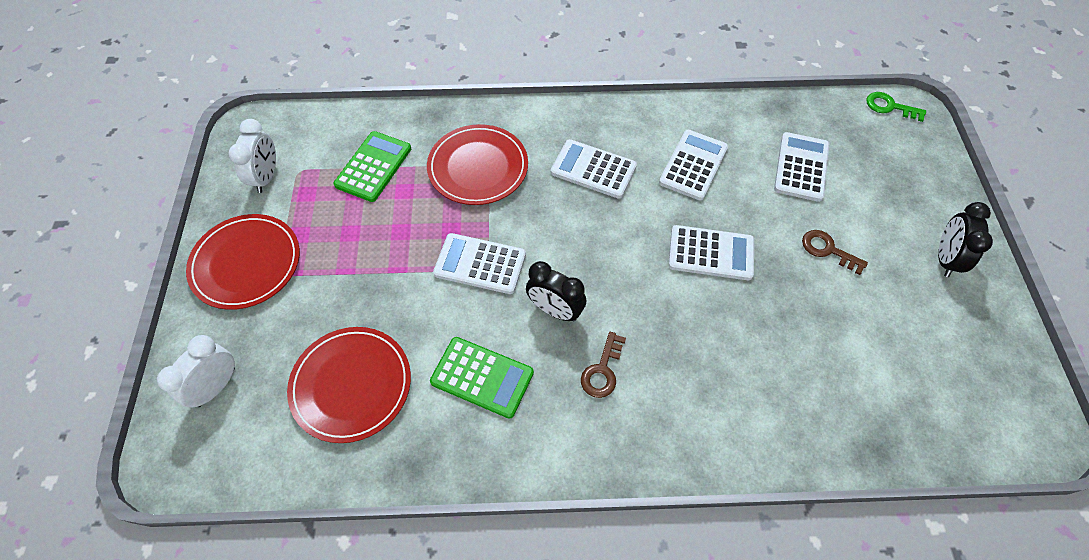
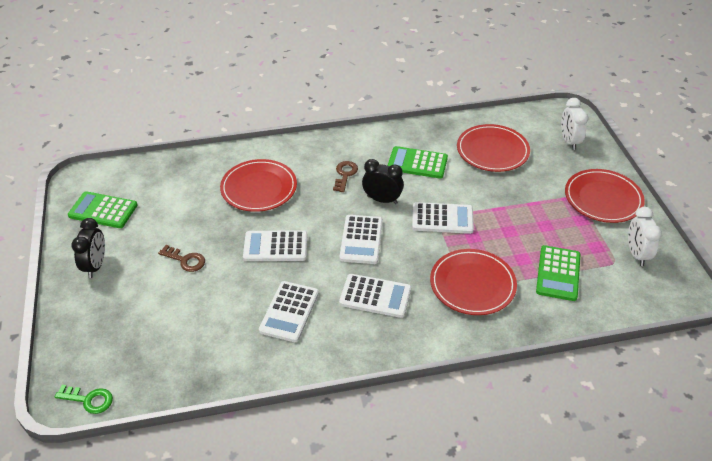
camera: 170 degrees right, 15 degrees down
white clock [157,335,235,407] -> white clock turned 150 degrees clockwise [561,98,588,150]
white calculator [774,132,829,202] -> white calculator moved to [339,215,383,264]
none -> green calculator [68,191,138,228]
none -> red plate [220,159,297,212]

